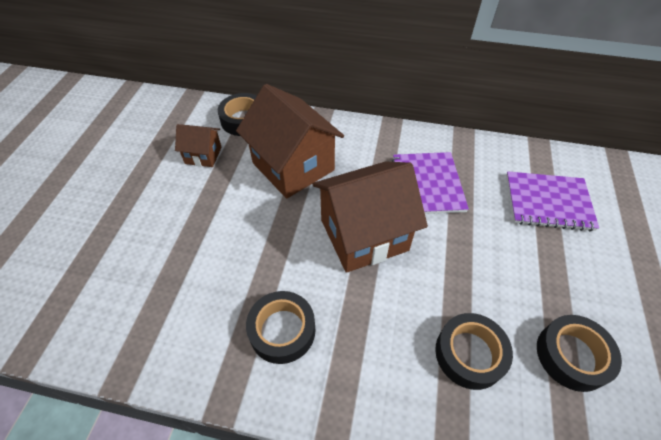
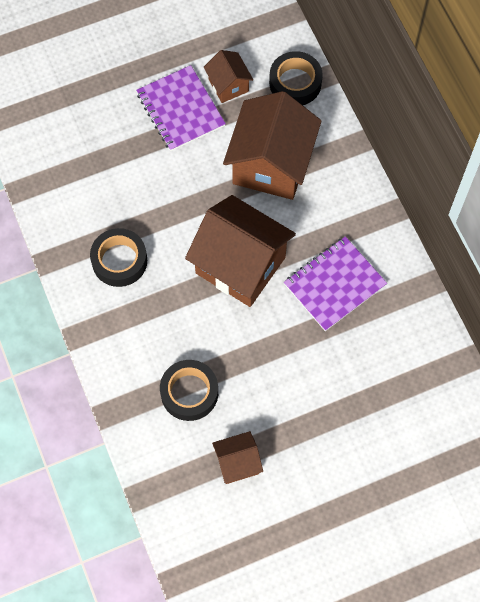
camera: 55 degrees right, 15 degrees up
purple notebook [506,171,599,231] -> purple notebook moved to [136,65,226,151]
black tape [537,315,622,392] -> brown house [212,431,263,484]

